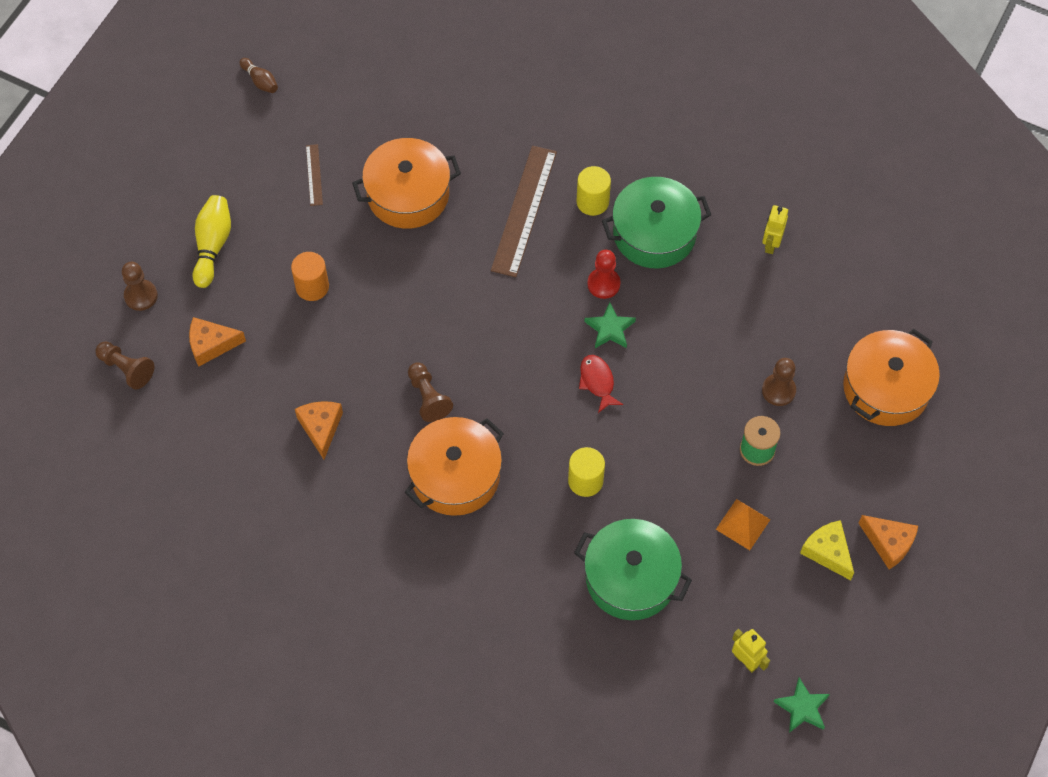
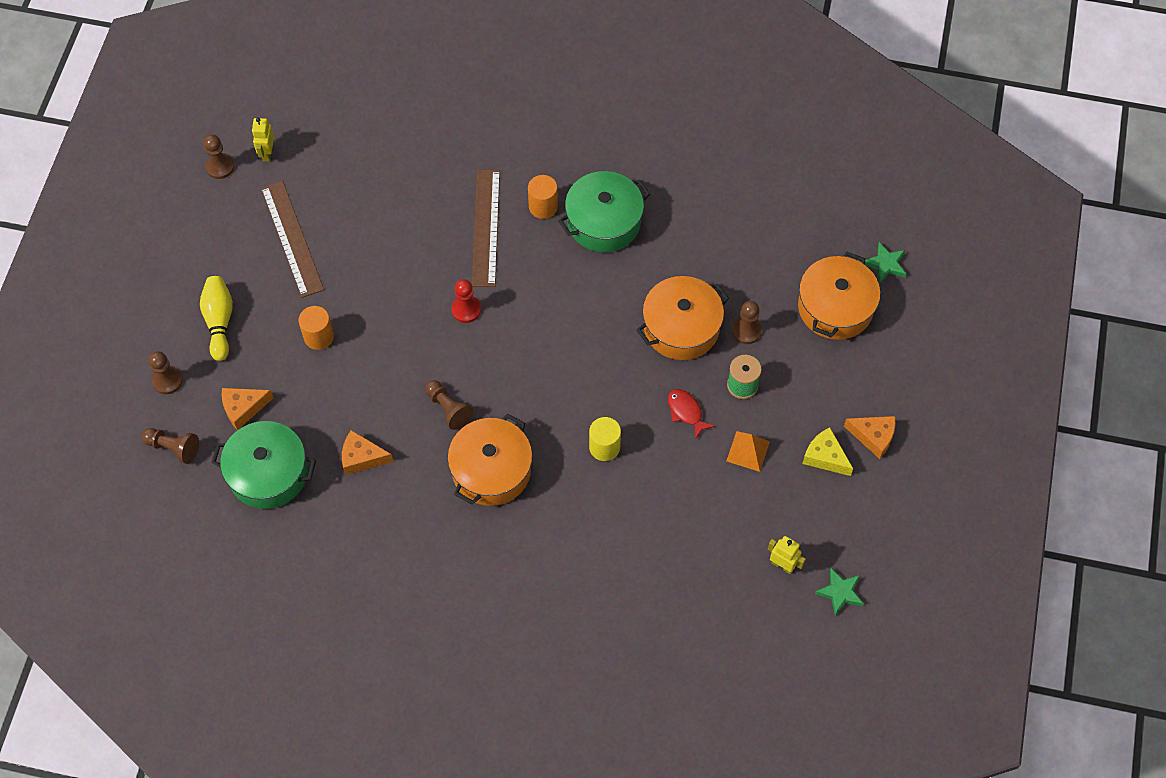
camera: 15 degrees left, 0 degrees up
brown bowling pin [240,58,278,93] -> brown pawn [204,135,235,179]
orange cheese [295,401,343,459] -> orange cheese turned 60 degrees counterclockwise [342,430,393,475]
brown ruler [306,144,323,206] -> brown ruler [261,181,324,298], size x2.10
orange pot [352,138,461,229] -> orange pot moved to [636,276,729,360]
green pot [574,519,692,620] -> green pot moved to [211,421,316,509]
yellow cylinder [577,166,611,216] -> orange cylinder [528,175,558,219]
red fish [579,355,623,413] -> red fish moved to [668,389,715,439]
green star [585,302,636,348] -> green star moved to [865,242,906,284]
red pawn [587,250,620,299] -> red pawn moved to [451,279,481,323]
yellow robot [762,205,788,254] -> yellow robot moved to [252,118,274,162]

